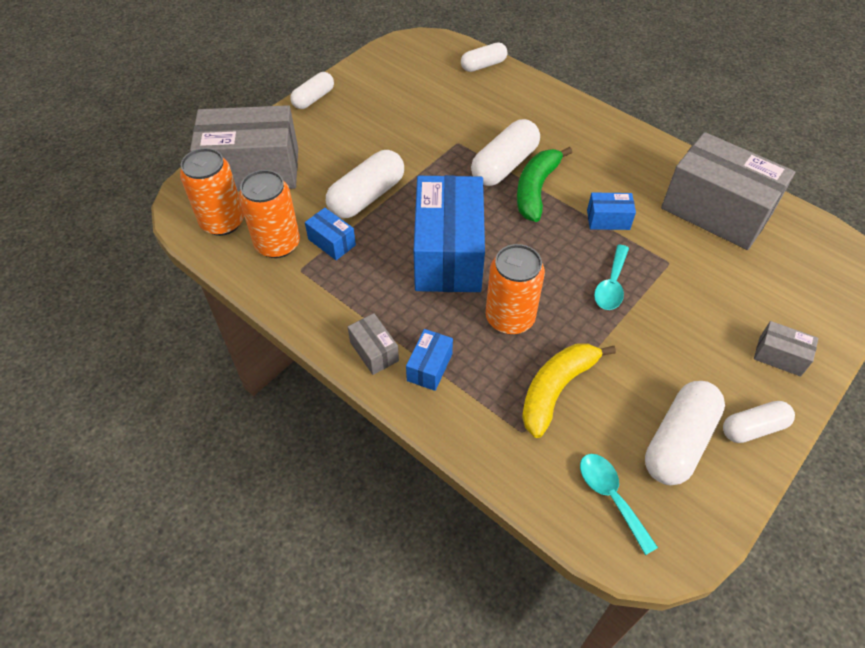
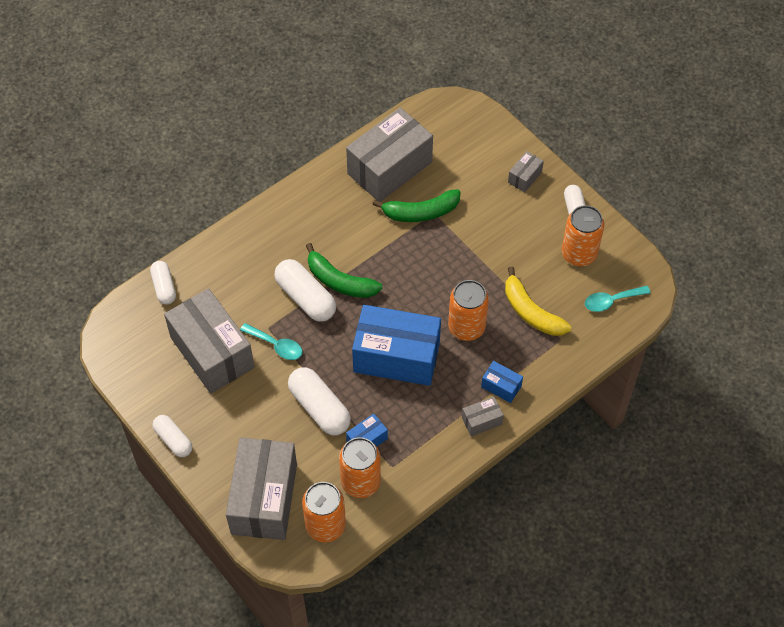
camera: 80 degrees left, 5 degrees up
blue box [587,193,636,230] -> none
turquoise spoon [594,244,629,310] -> turquoise spoon moved to [240,323,302,360]
white capsule [645,381,725,485] -> orange can [562,205,604,266]
none -> grey box [164,288,254,394]
none -> green banana [372,189,461,222]

